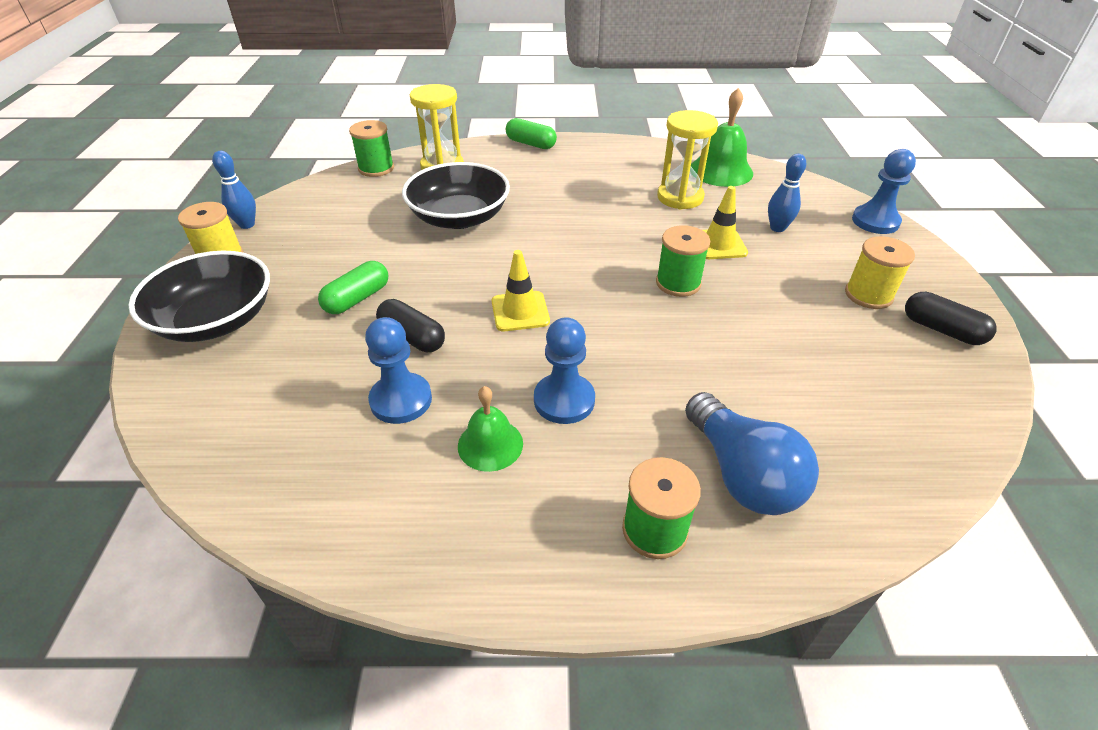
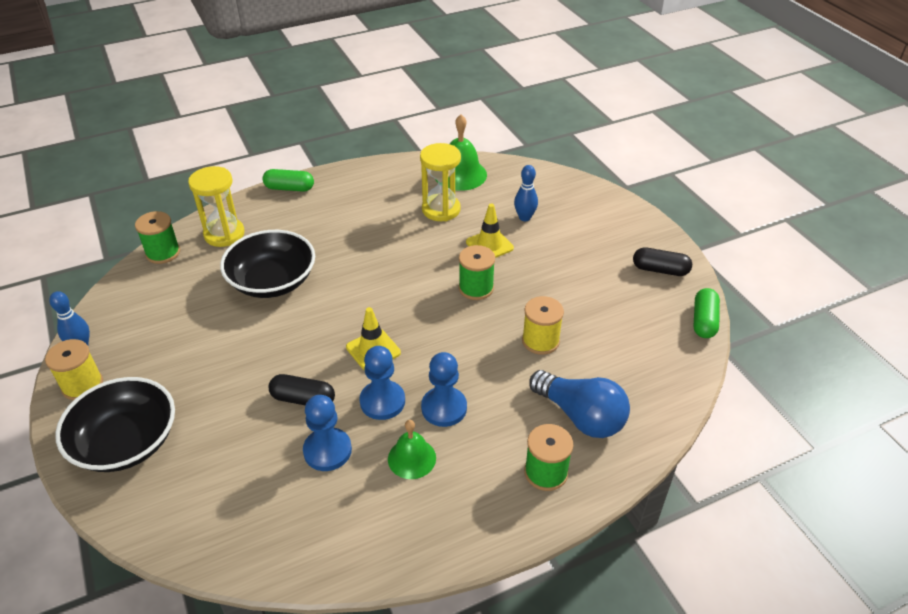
camera: 25 degrees left, 0 degrees up
green capsule [318,261,388,314] -> green capsule moved to [693,288,720,338]
yellow spool [845,236,915,309] -> yellow spool moved to [522,296,564,355]
blue pawn [852,149,916,234] -> blue pawn moved to [359,346,405,420]

